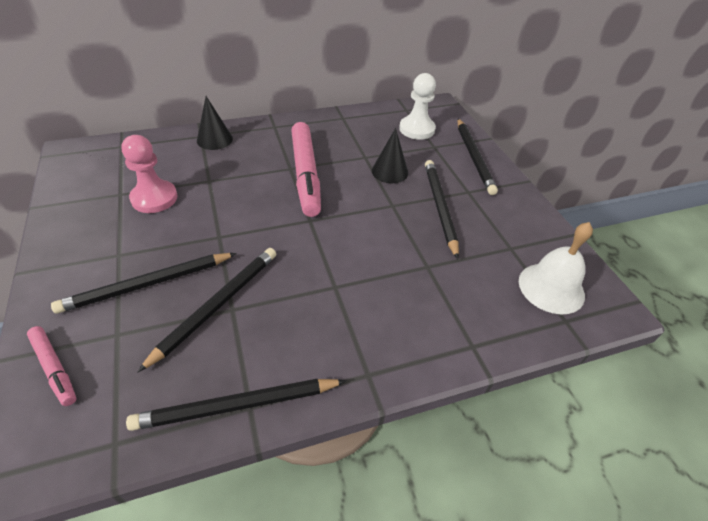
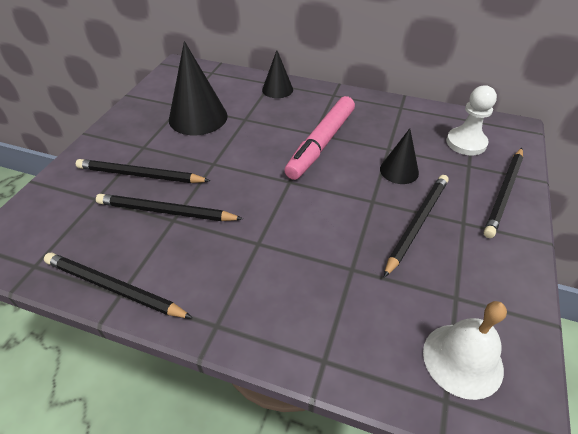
camera: 40 degrees right, 0 degrees up
pink marker [27,326,76,406] -> none
pink pawn [121,135,178,213] -> black cone [169,41,228,135]
black pencil [138,248,276,372] -> black pencil turned 150 degrees counterclockwise [96,194,243,221]

